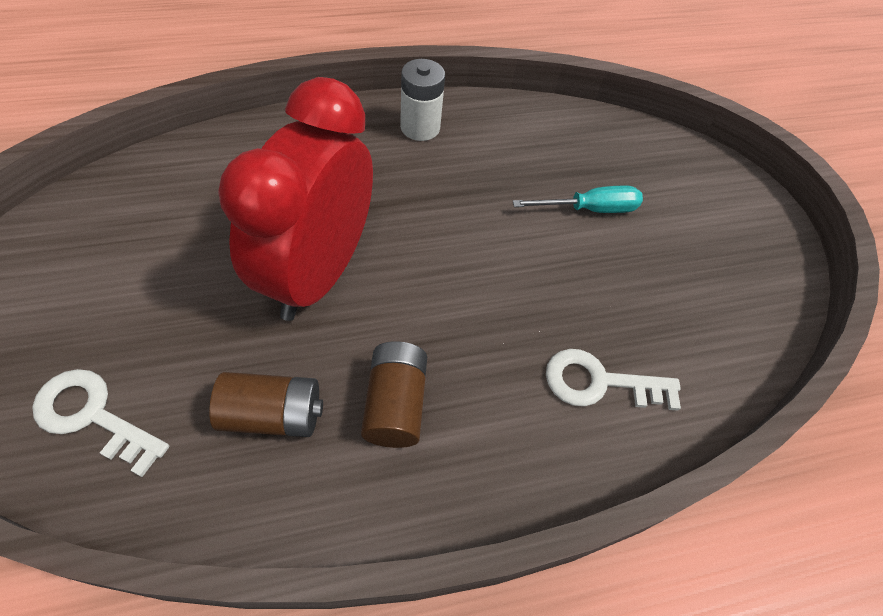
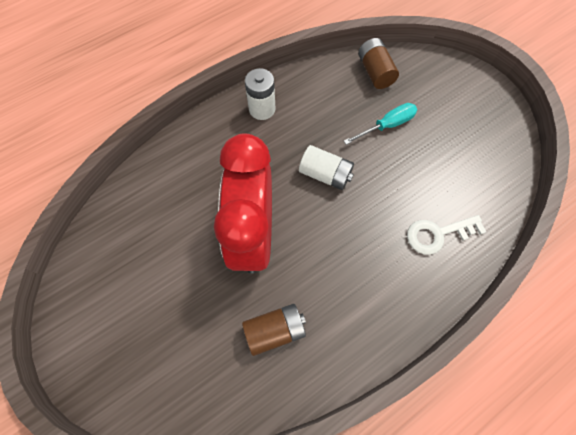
camera: 15 degrees left, 10 degrees up
white key [32,369,170,477] -> none
brown battery [361,341,427,448] -> brown battery moved to [358,38,399,89]
none -> white battery [299,145,354,190]

